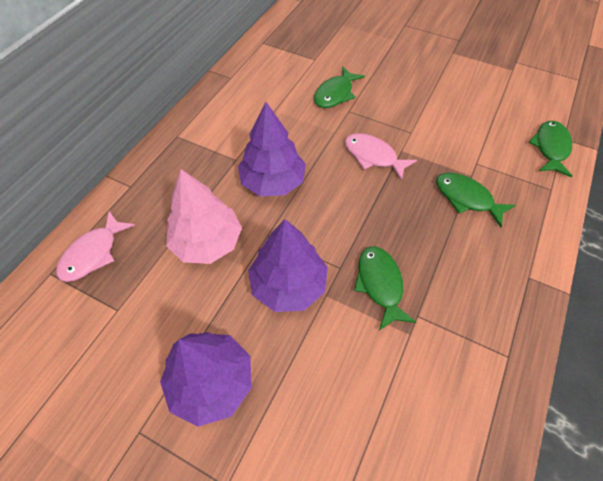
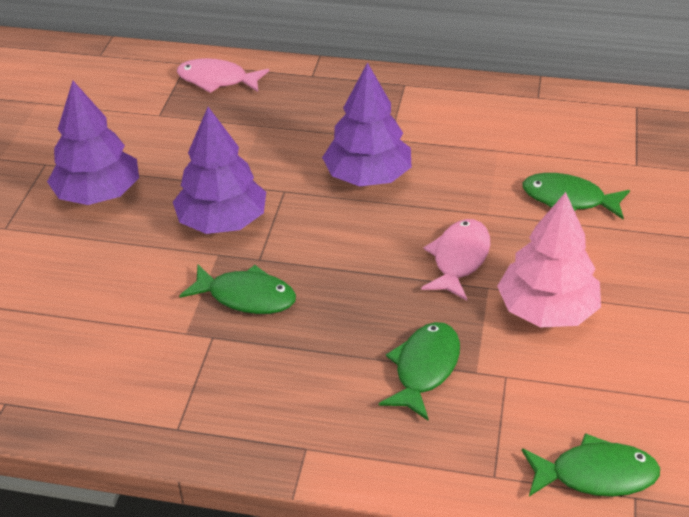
camera: 75 degrees right, 15 degrees down
pink tree [166,169,242,264] -> pink tree moved to [497,192,601,327]
green fish [354,246,416,330] -> green fish turned 45 degrees clockwise [179,264,296,314]

